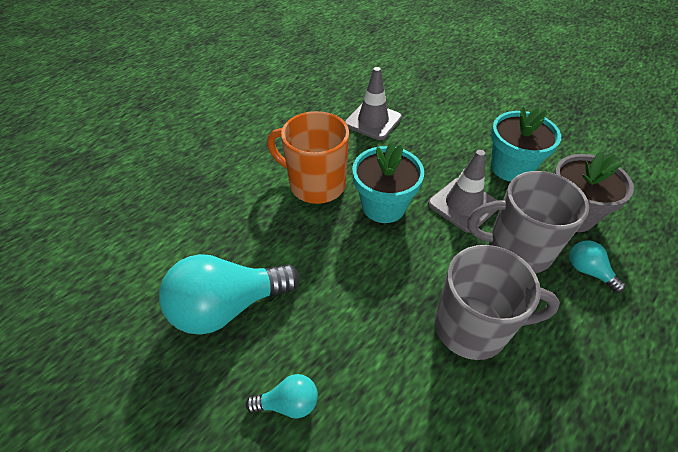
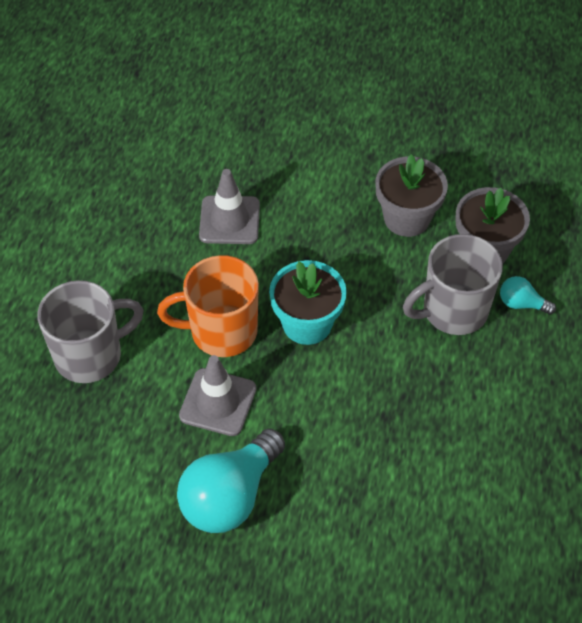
camera: 30 degrees left, 5 degrees up
turquoise light bulb [246,374,318,419] -> none
grey traffic cone [428,150,498,233] -> grey traffic cone moved to [179,355,256,436]
grey mug [435,245,560,360] -> grey mug moved to [37,280,144,383]
turquoise flower pot [491,106,561,182] -> grey flower pot [375,154,448,237]

